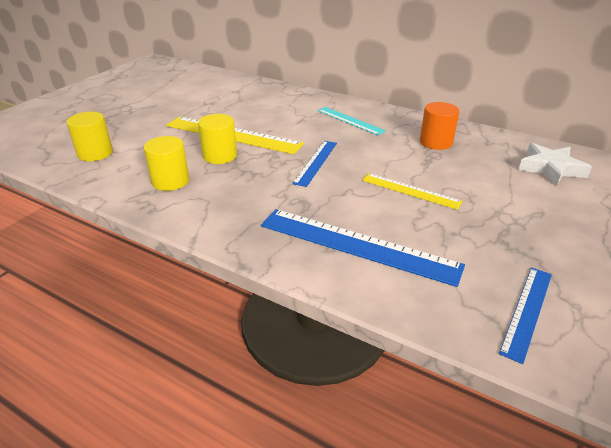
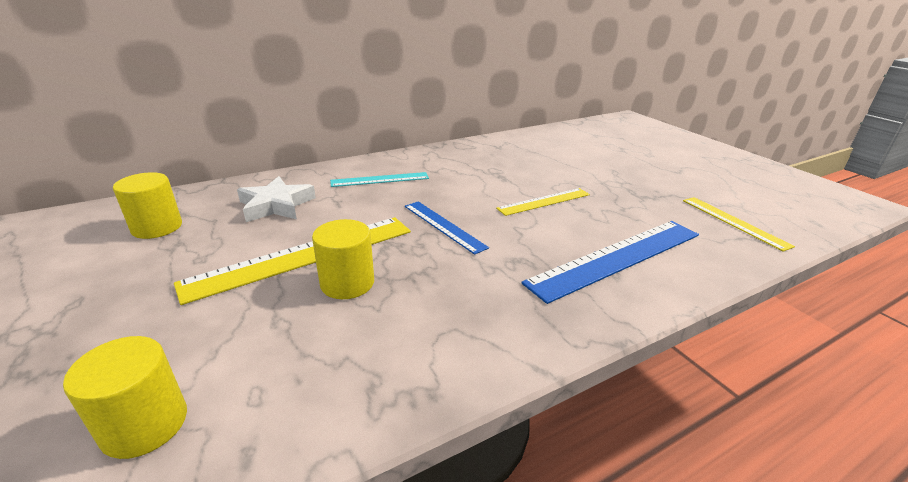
camera: 60 degrees left, 5 degrees down
yellow cylinder [144,136,189,191] -> yellow cylinder moved to [113,172,182,239]
orange cylinder [420,102,460,150] -> none
blue ruler [499,267,552,364] -> yellow ruler [683,197,795,252]
white star [518,143,592,186] -> white star moved to [237,176,316,222]

